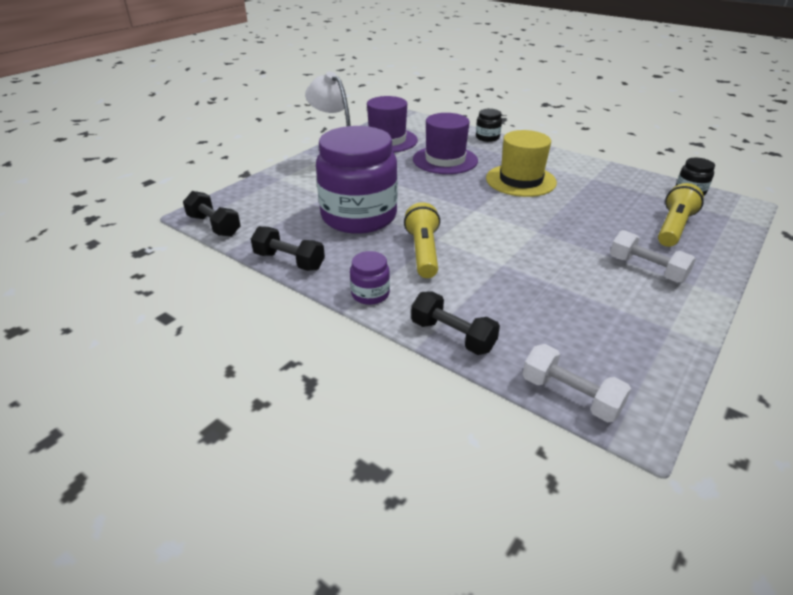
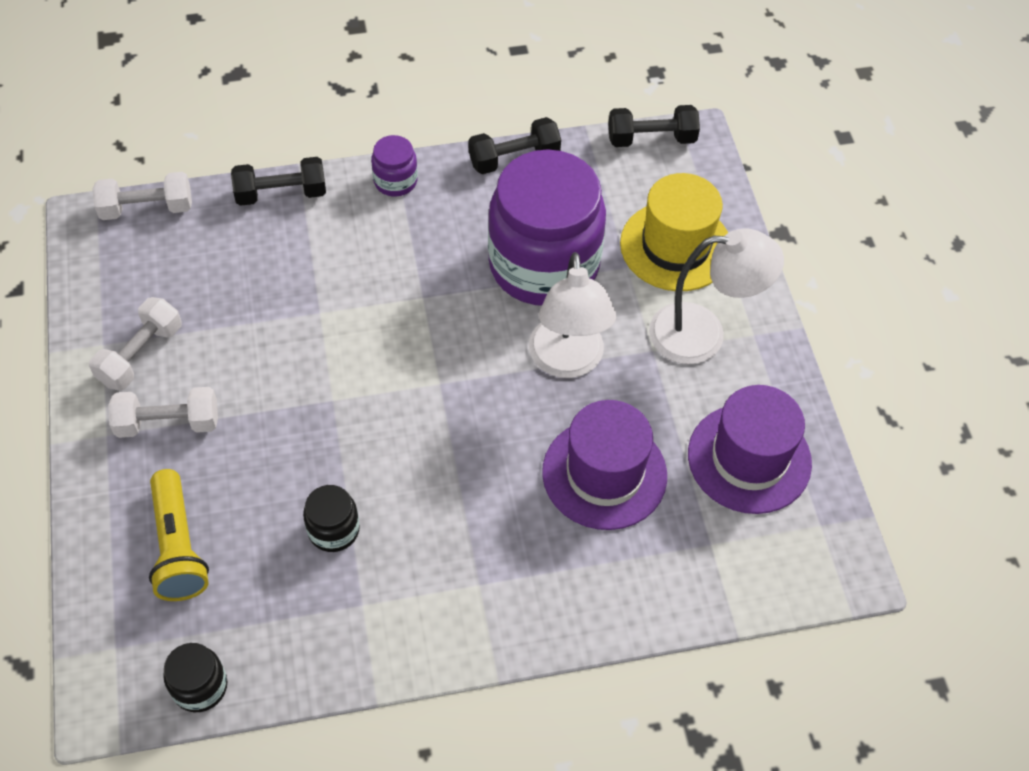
camera: 130 degrees right, 20 degrees up
yellow flashlight [404,202,440,278] -> none
black jar [476,109,502,142] -> black jar moved to [303,485,360,552]
yellow hat [486,130,557,197] -> yellow hat moved to [620,173,728,291]
none -> white dumbbell [89,297,182,391]
none -> white lamp [529,252,616,378]

